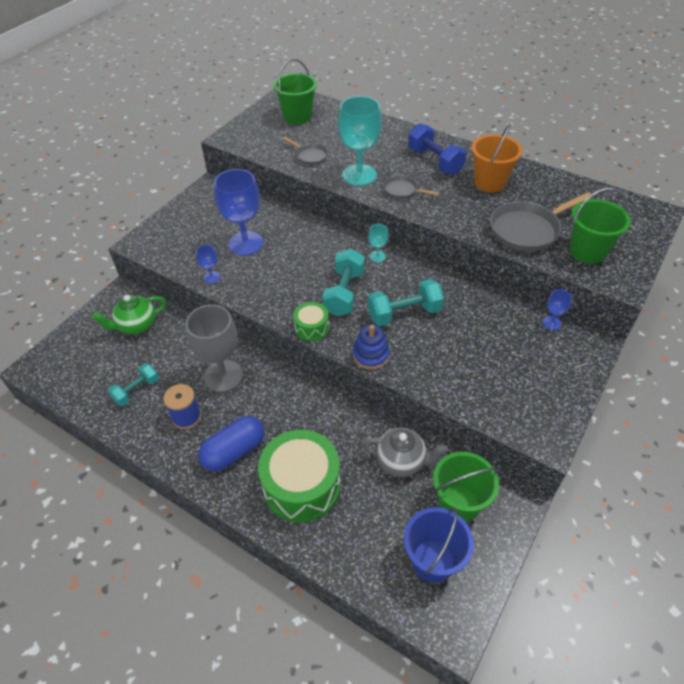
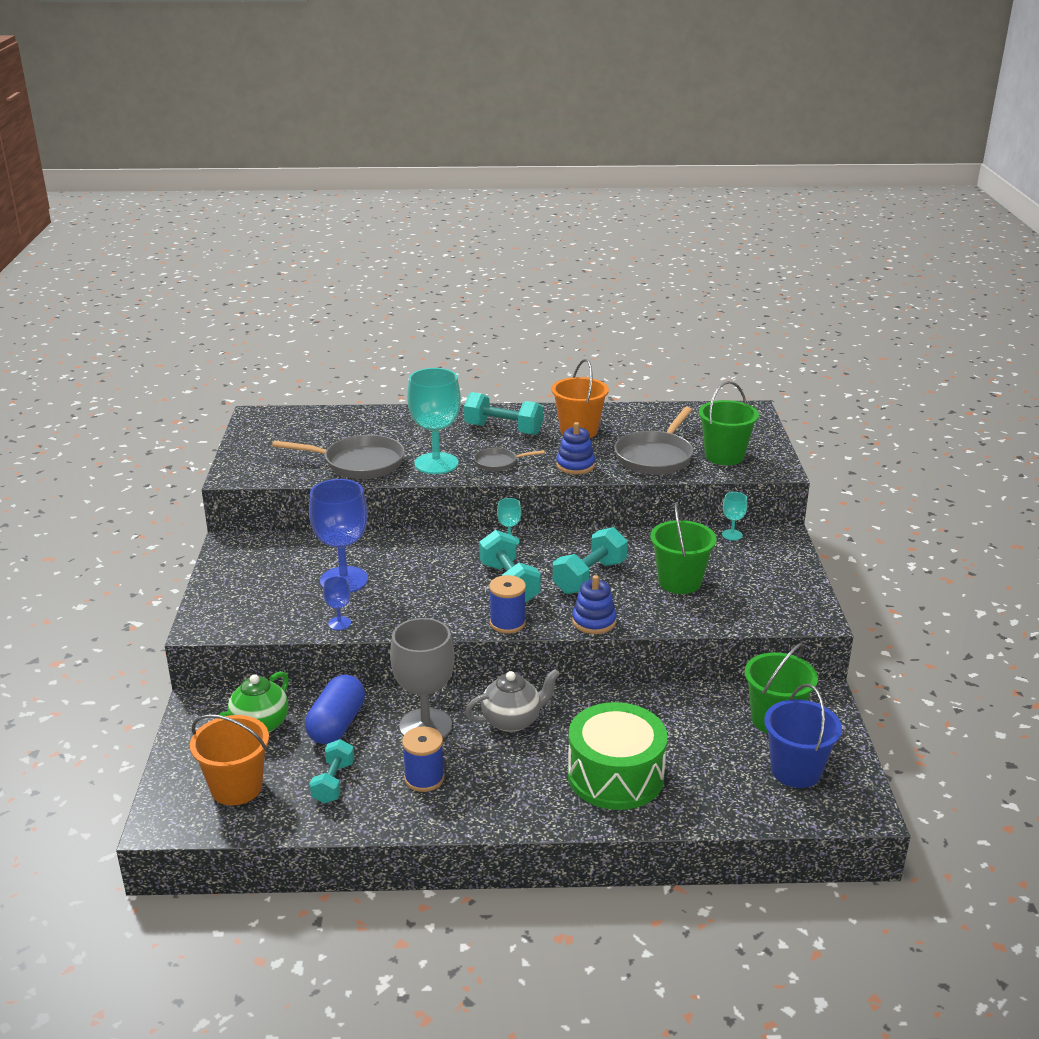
camera: 35 degrees left, 20 degrees down
blue capsule [198,416,264,472] -> blue capsule moved to [305,675,365,744]
green bucket [273,59,317,124] -> green bucket moved to [650,503,717,594]
grey pan [283,137,328,165] -> grey pan [272,435,405,479], size x1.87
green drum [293,302,329,341] -> blue spool [489,575,526,633]
grey teapot [361,428,448,477] -> grey teapot moved to [465,669,560,732]
blue dumbbell [408,123,466,175] -> turquoise dumbbell [464,392,543,435]
blue goblet [542,289,572,330] -> turquoise goblet [722,492,748,540]
none -> orange bucket [190,714,269,805]
none -> blue stacking toy [556,422,595,474]

